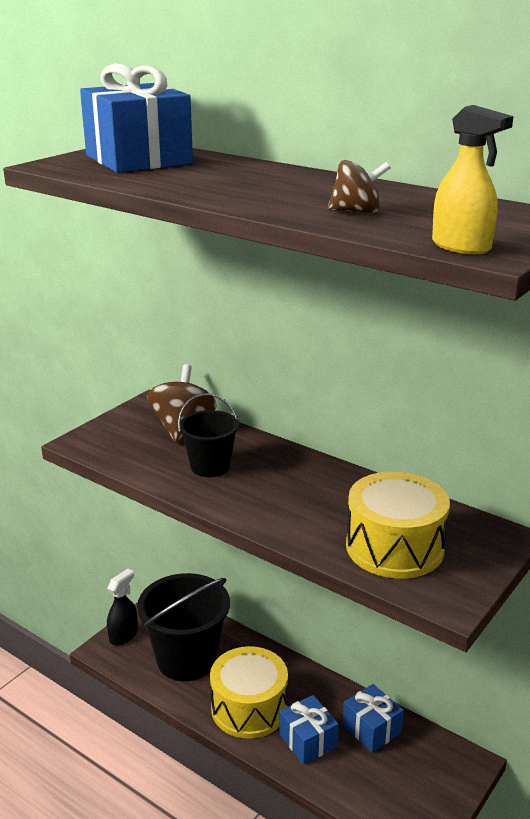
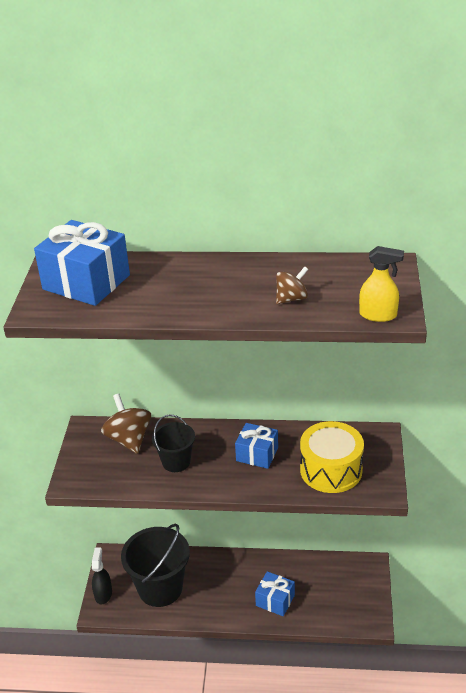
camera: 30 degrees left, 10 degrees up
yellow drum [210,646,288,739] -> none
blue gift [342,684,404,753] -> blue gift moved to [235,423,278,469]

